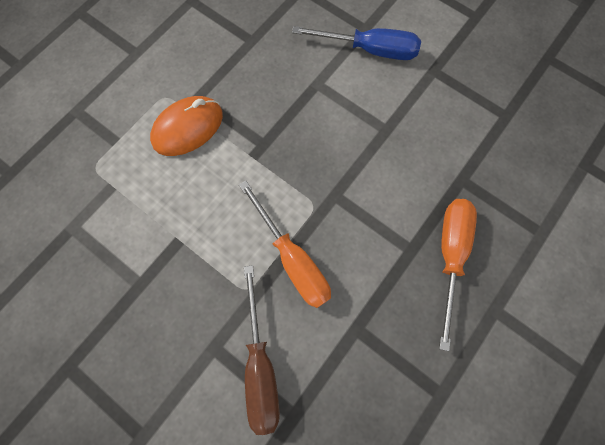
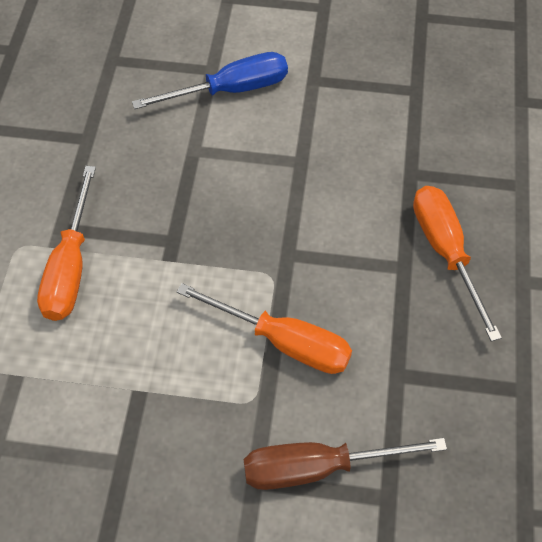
camera: 30 degrees left, 15 degrees down
orange mouse [150,96,223,156] -> orange screwdriver [37,166,96,321]
brown screwdriver [244,265,280,435] -> brown screwdriver turned 120 degrees clockwise [244,438,447,490]

